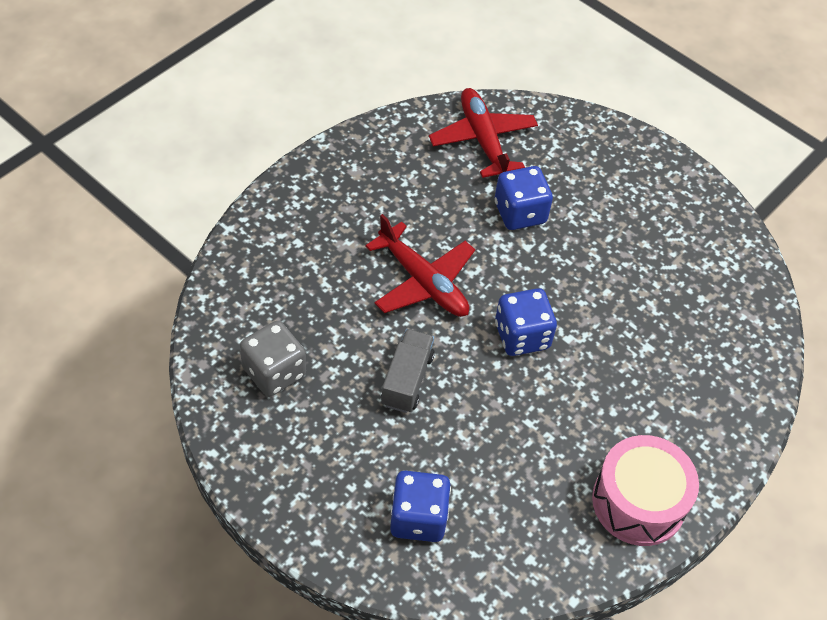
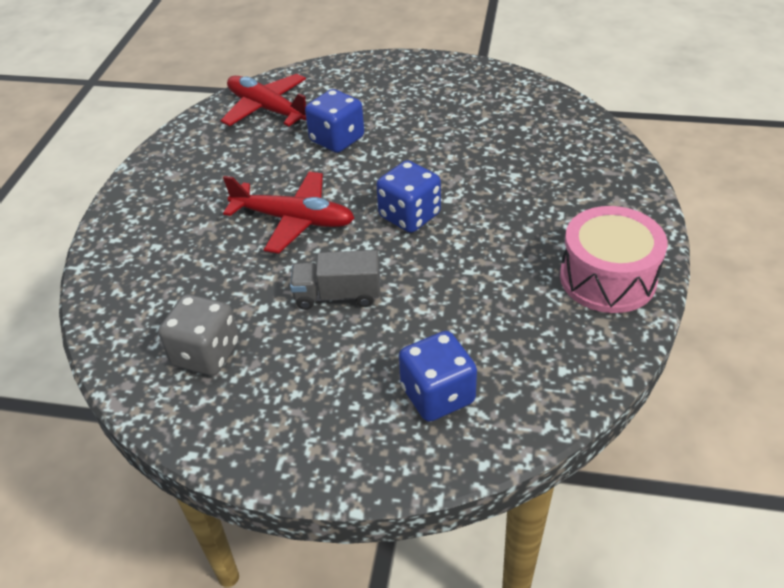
camera: 25 degrees left, 10 degrees down
grey truck [381,329,435,413] -> grey truck turned 75 degrees counterclockwise [290,250,380,310]

